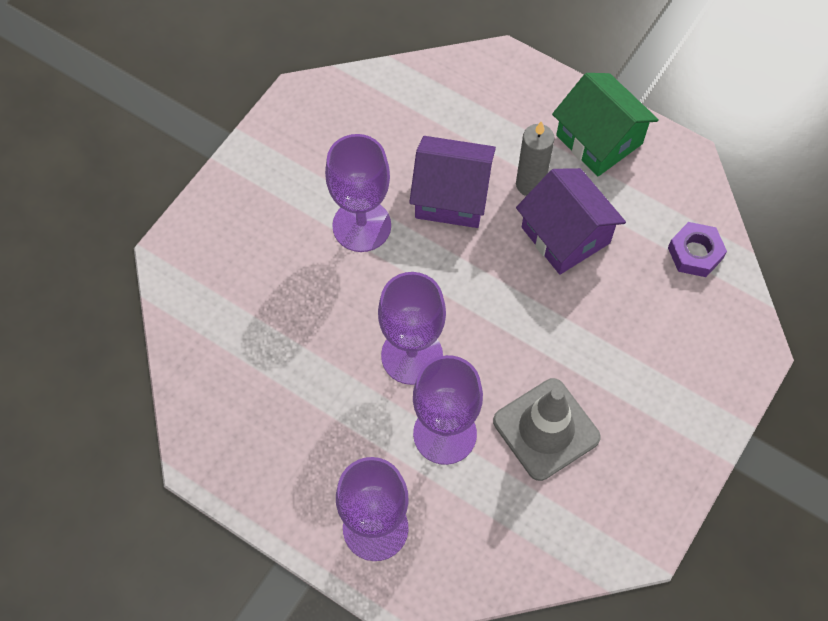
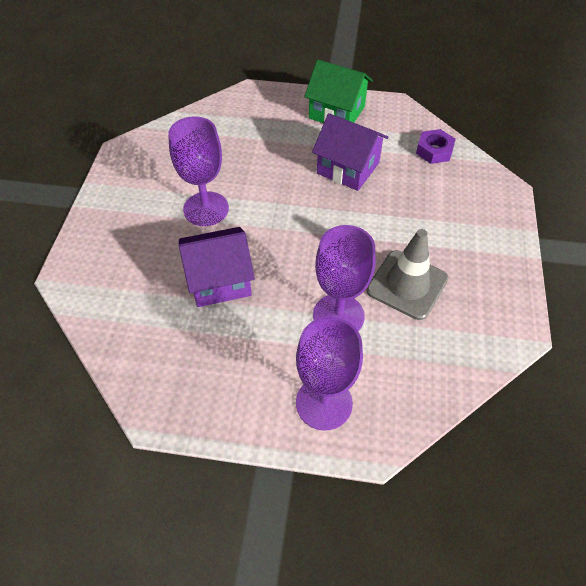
camera: 25 degrees left, 10 degrees down
purple goblet [378,272,446,385] -> none
purple house [409,136,496,228] -> purple house moved to [179,227,255,307]
grey candle [516,121,555,196] -> none

